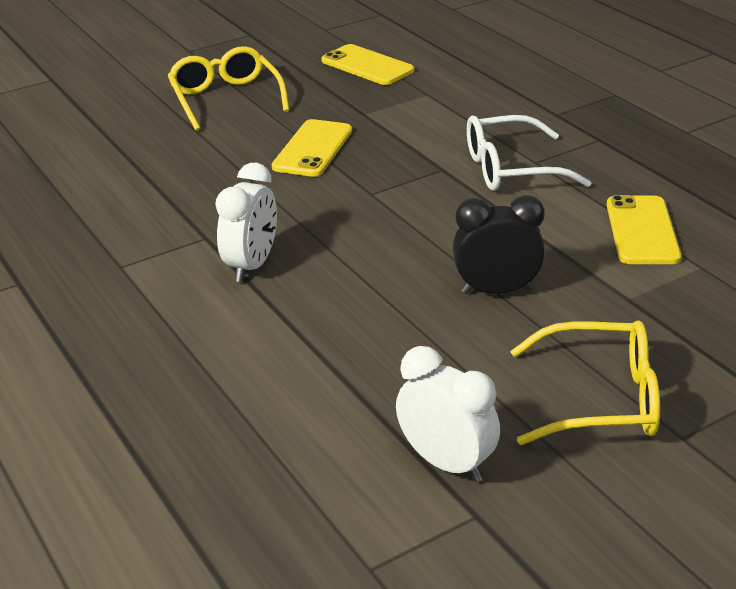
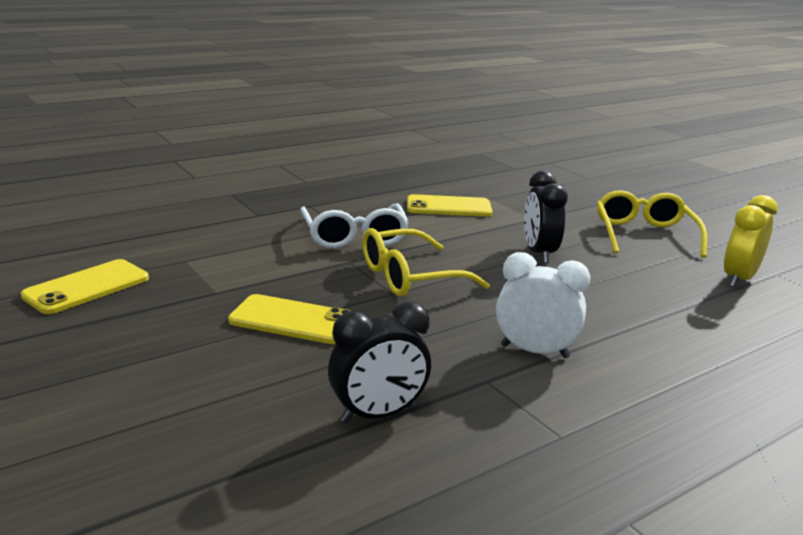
camera: 95 degrees left, 10 degrees down
yellow glasses [168,46,289,131] -> yellow glasses moved to [363,228,490,296]
white clock [396,346,500,482] -> yellow clock [724,195,778,287]
none -> black clock [328,302,431,423]

